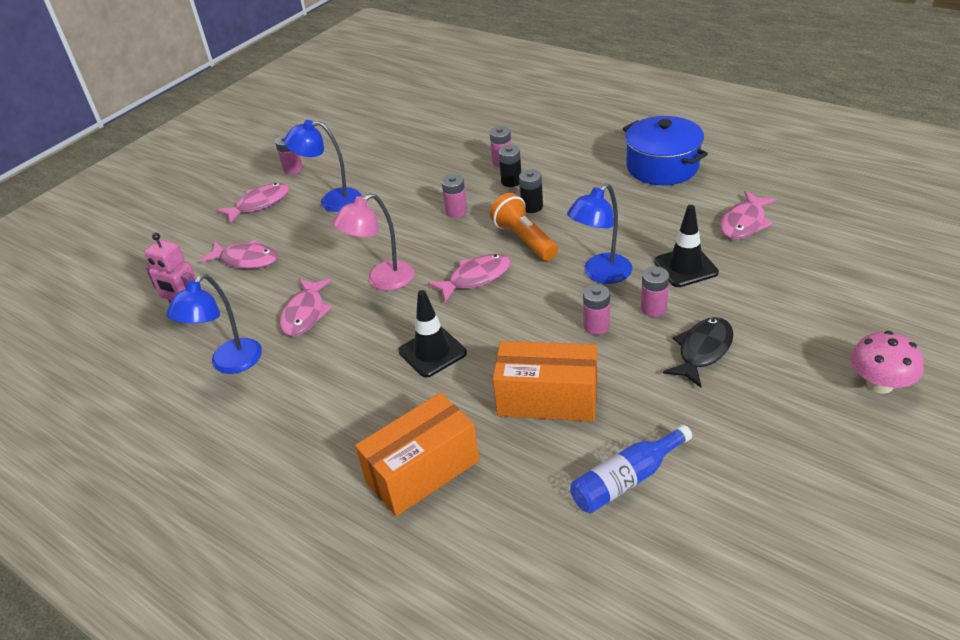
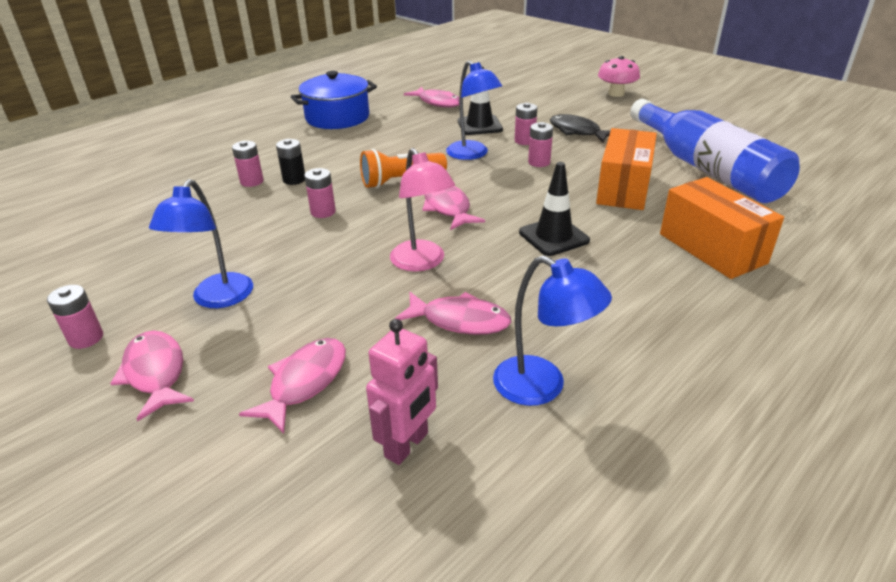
camera: 85 degrees left, 5 degrees down
black battery [519,169,543,213] -> none
blue bottle [570,425,692,513] -> blue bottle [630,99,800,203], size x1.95

